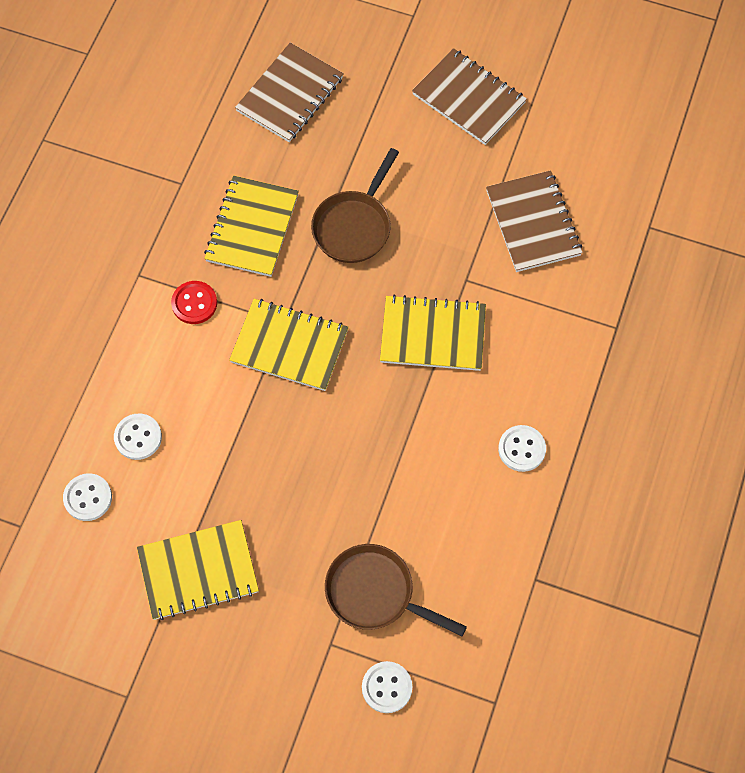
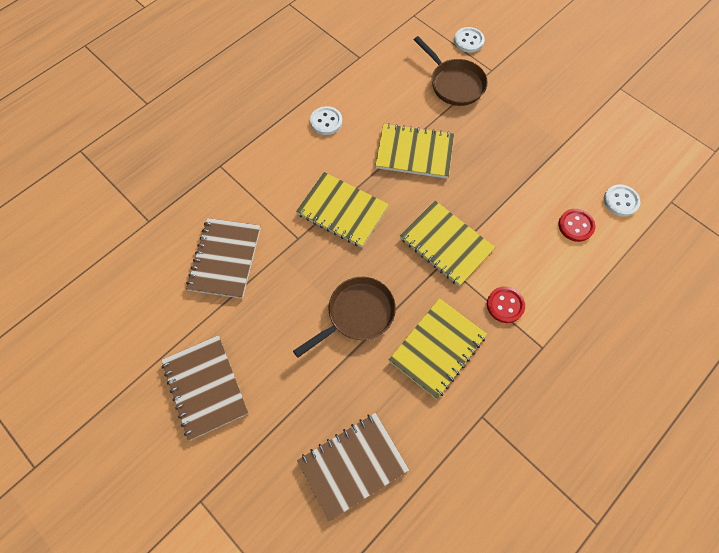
camera: 155 degrees left, 0 degrees up
white button [114,414,162,460] -> red button [558,209,595,242]
yellow notebook [137,520,259,620] -> yellow notebook moved to [375,123,454,179]

